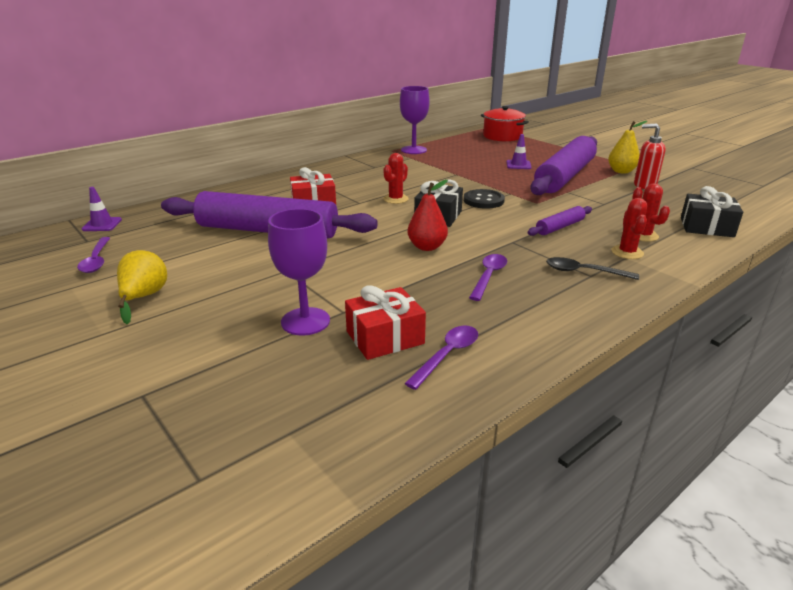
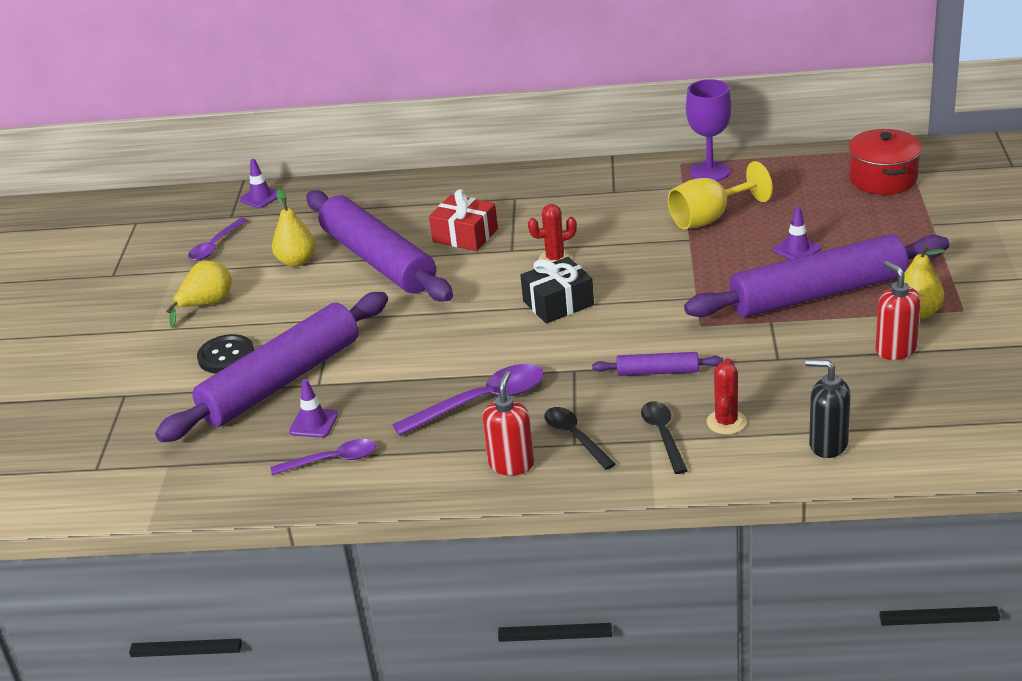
camera: 45 degrees right, 5 degrees up
purple goblet [268,209,330,336] -> purple rolling pin [155,292,388,442]
red gift [345,285,426,360] -> purple traffic cone [289,379,338,438]
red pear [407,180,448,251] -> none
black button [464,189,505,209] -> black button moved to [197,334,254,373]
purple spoon [469,254,507,301] -> purple spoon [392,364,544,436], size x1.57
red cactus [611,198,647,259] -> black spoon [641,401,688,474]
black gift [681,186,743,237] -> black soap dispenser [805,359,851,458]
none -> yellow pear [272,189,316,267]
none -> red soap dispenser [482,370,534,475]
none -> yellow goblet [668,161,773,229]

